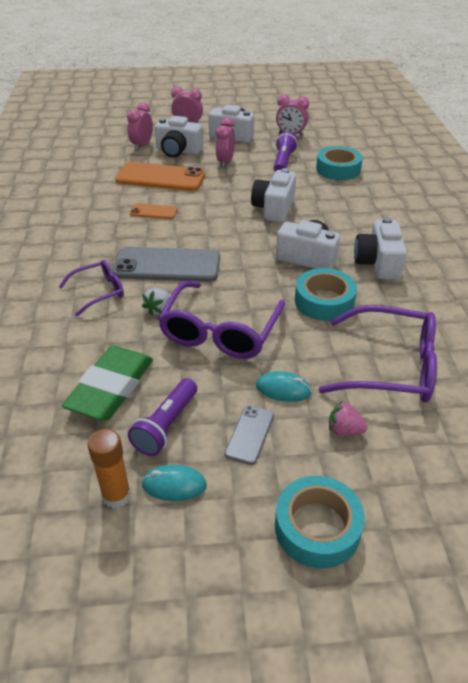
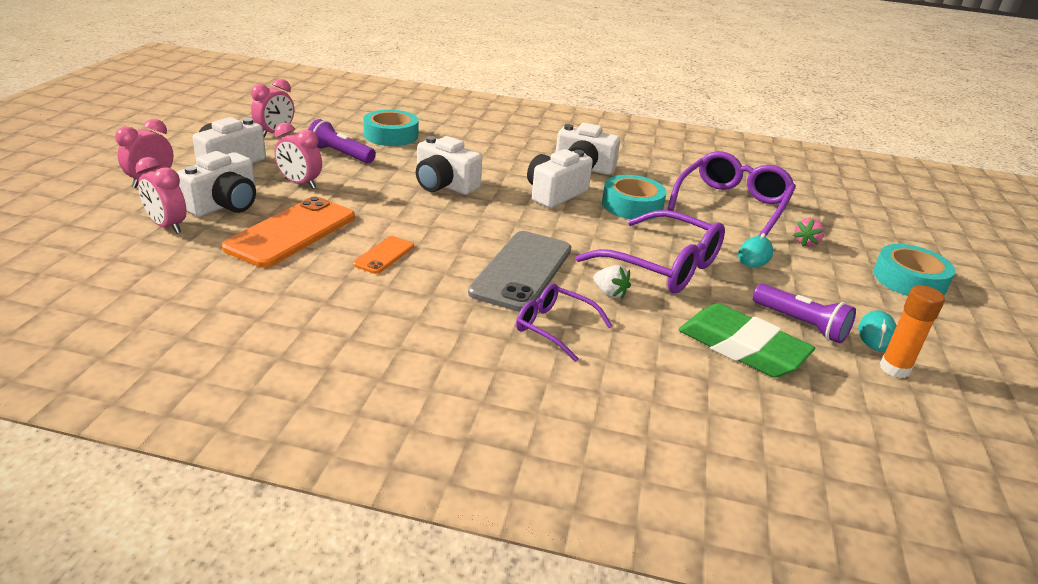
camera: 75 degrees left, 10 degrees down
purple glasses [59,260,124,316] -> purple glasses turned 45 degrees counterclockwise [516,284,612,362]
grey phone [225,405,274,465] -> none

